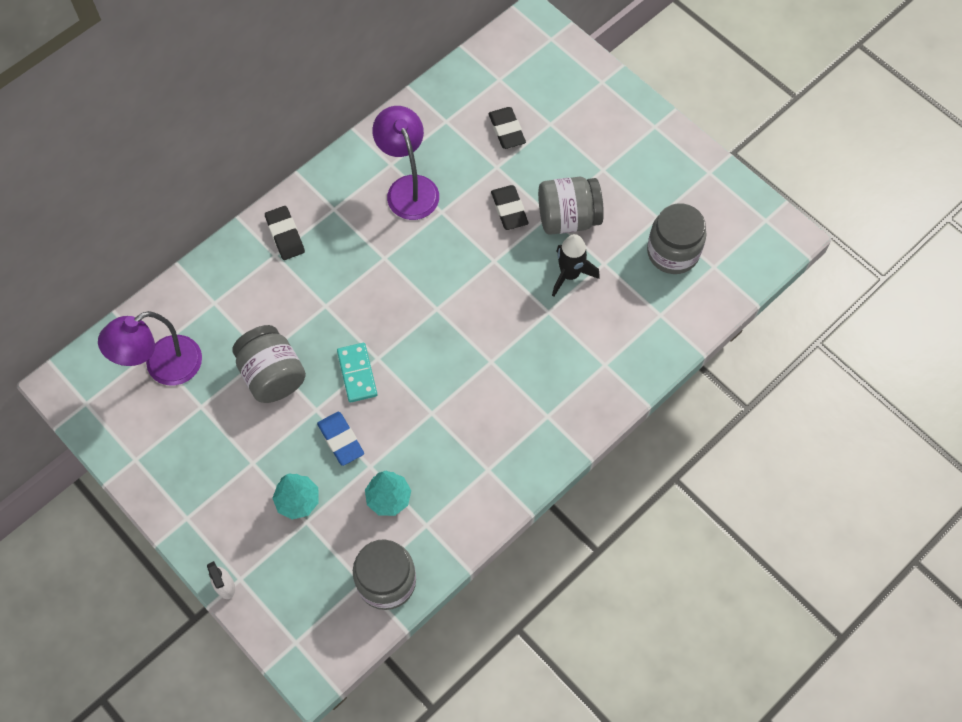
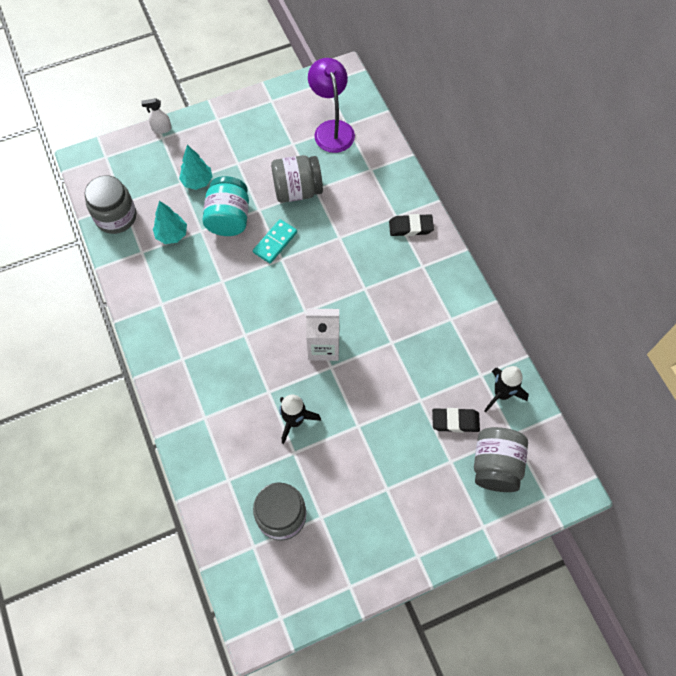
camera: 110 degrees right, 0 degrees up
blue eraser [317,412,364,466] -> turquoise jar [202,176,249,236]
turquoise domino [337,343,377,402] -> turquoise domino turned 60 degrees counterclockwise [253,219,297,264]
purple lamp [372,106,439,220] -> none
black eraser [491,185,529,230] -> none
grey jar [538,177,604,235] -> grey jar moved to [474,427,528,492]
none -> white carton [306,309,339,361]
none -> black rocket [485,366,529,412]

